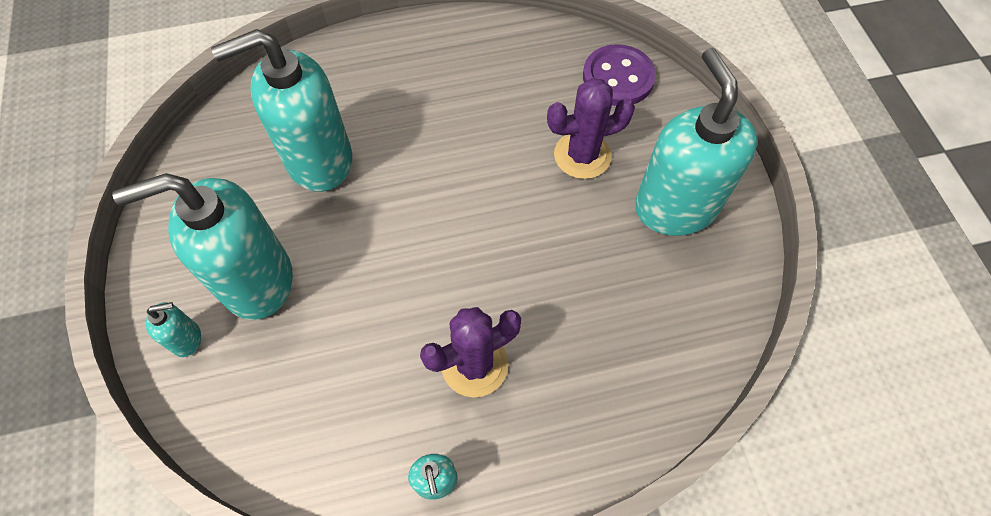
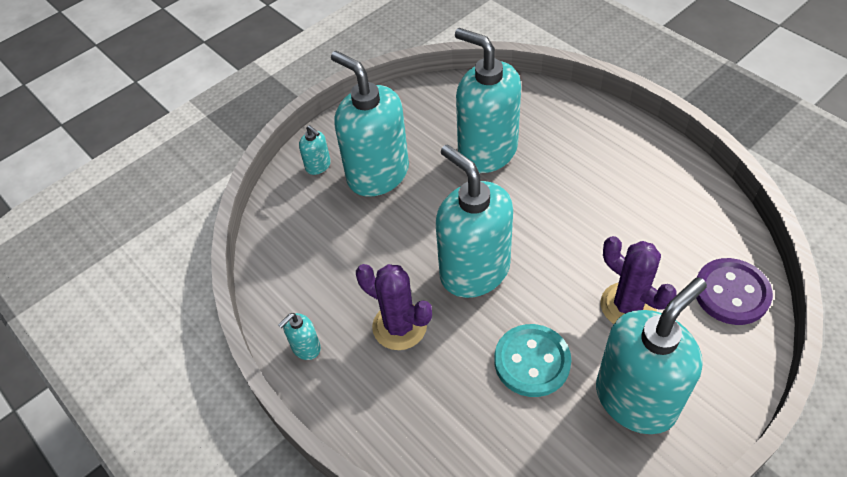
camera: 65 degrees right, 10 degrees down
none -> turquoise soap dispenser [436,144,513,298]
none -> turquoise button [494,324,571,397]

